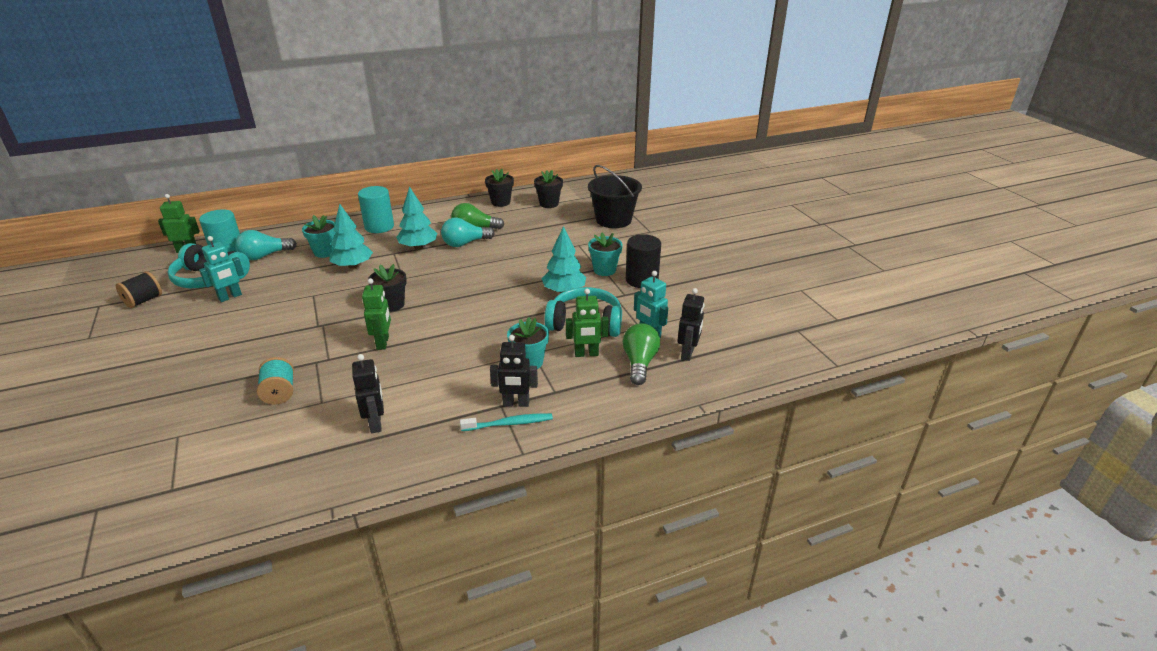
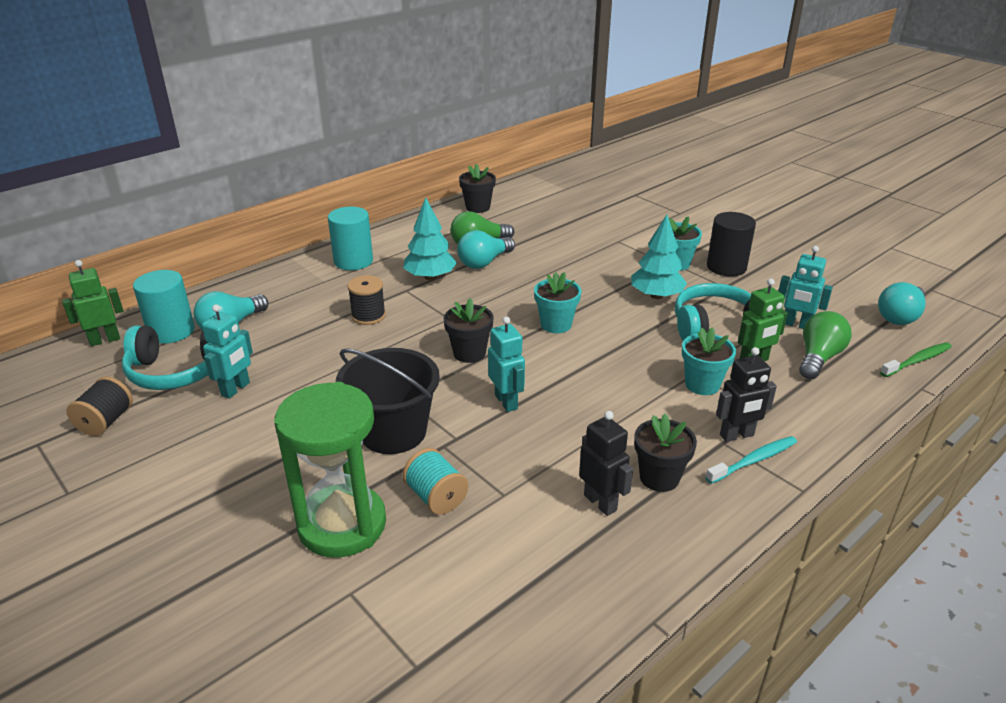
camera: 20 degrees left, 0 degrees up
turquoise flower pot [302,215,336,258] -> turquoise flower pot moved to [534,272,581,333]
turquoise tree [330,204,373,269] -> black spool [347,275,386,325]
green robot [362,278,391,350] -> turquoise robot [488,316,525,412]
black flower pot [534,170,563,208] -> black flower pot moved to [634,413,697,492]
black bucket [588,165,642,228] -> black bucket moved to [336,348,440,454]
green light bulb [623,323,660,385] -> green light bulb turned 45 degrees clockwise [799,311,852,379]
black robot [678,288,705,361] -> none
none -> green hourglass [274,382,386,558]
none -> turquoise light bulb [878,282,925,325]
none -> green toothbrush [880,342,952,377]

